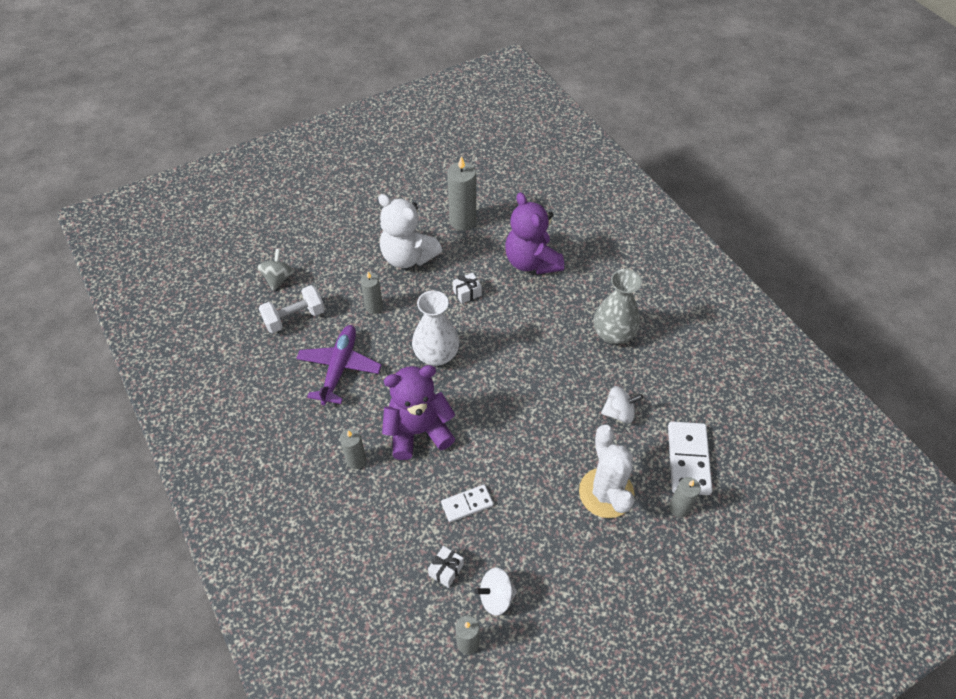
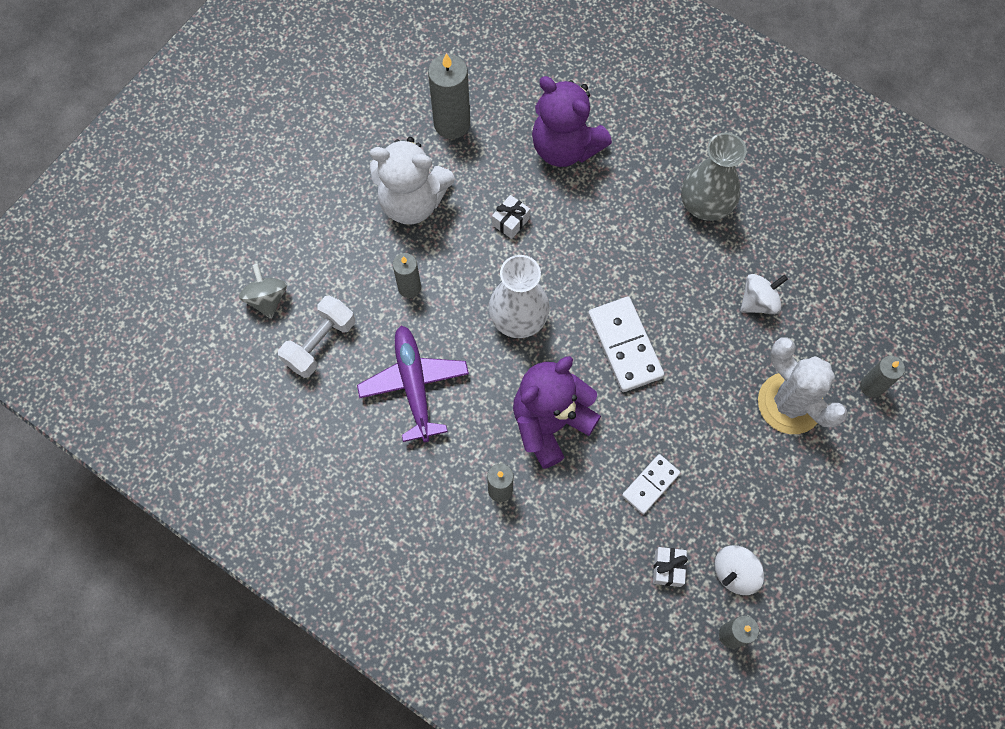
camera: 25 degrees left, 15 degrees up
white domino [668,421,713,495] -> white domino moved to [588,297,664,392]

